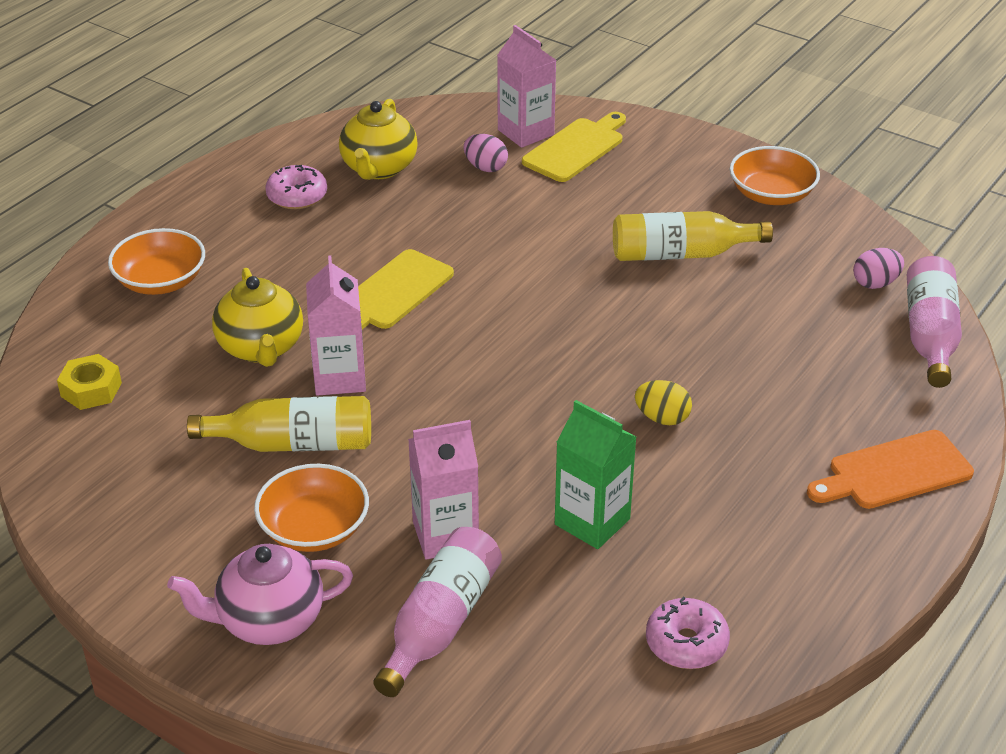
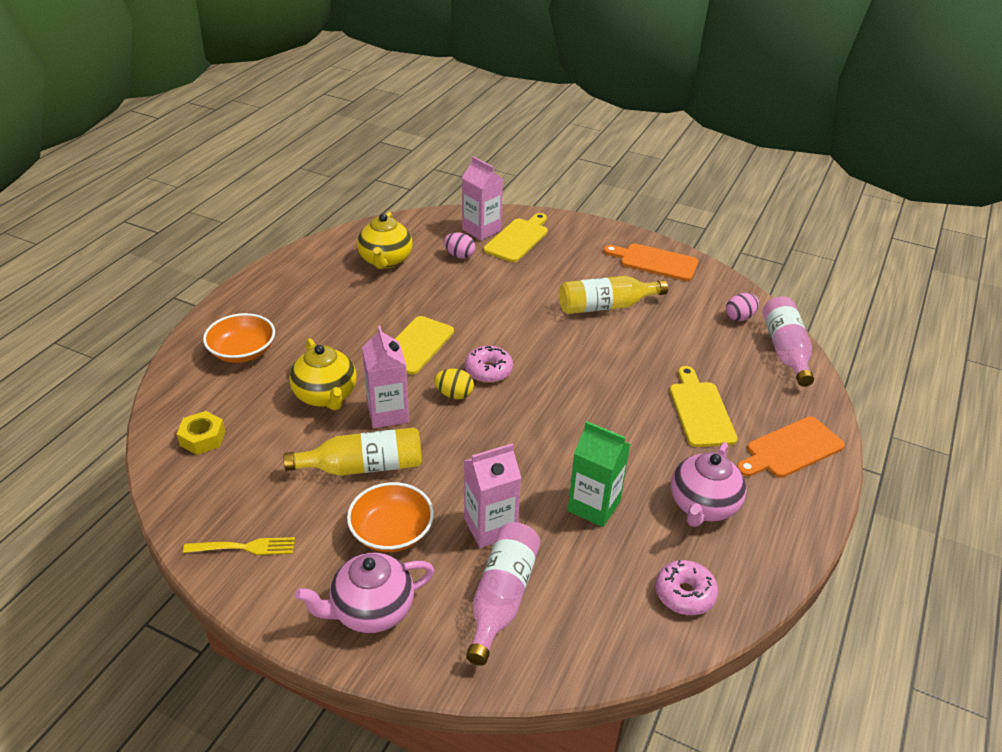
camera: 10 degrees left, 0 degrees up
pink donut [265,165,327,209] -> pink donut moved to [465,346,513,383]
yellow egg [635,380,692,425] -> yellow egg moved to [434,369,474,399]
orange bowl [730,146,820,205] -> orange cutting board [604,243,699,281]
none -> yellow fork [183,537,295,555]
none -> yellow cutting board [670,366,738,447]
none -> pink teapot [671,442,747,527]

